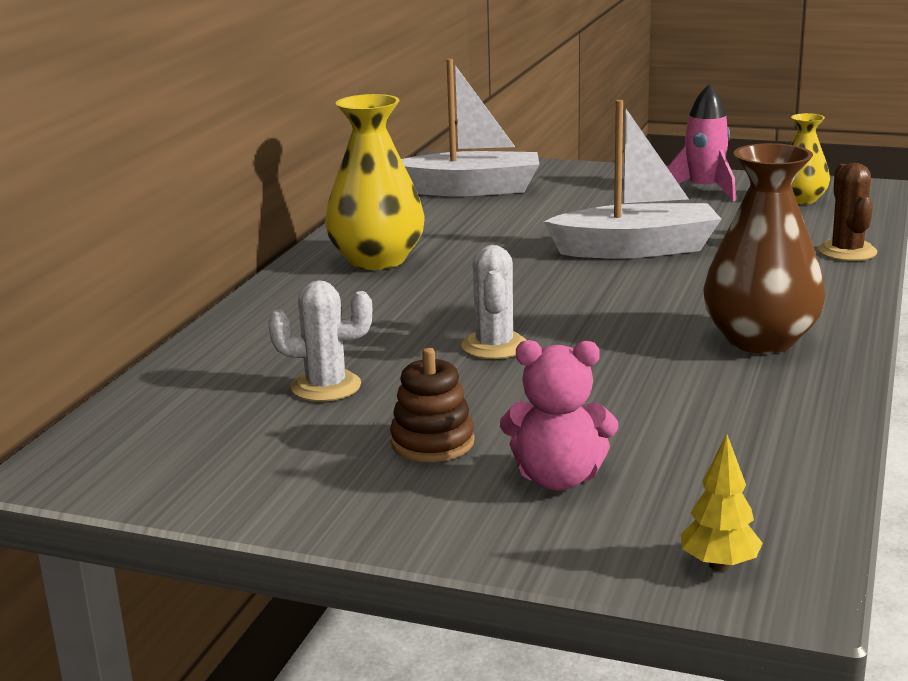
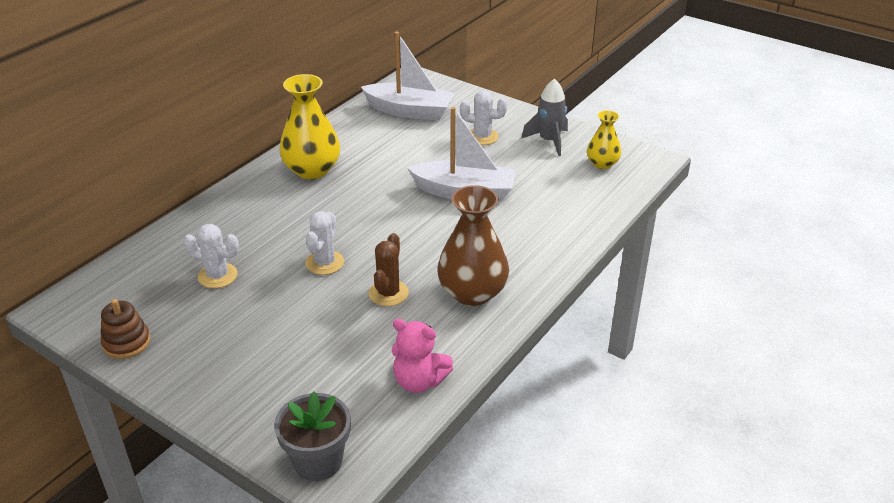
camera: 15 degrees right, 15 degrees up
brown stacking toy [390,348,475,462] -> brown stacking toy moved to [101,299,151,359]
pink teddy bear [500,340,618,491] -> pink teddy bear moved to [391,319,453,393]
pink rocket [667,85,736,201] -> grey rocket [522,79,568,156]
yellow tree [681,434,763,571] -> grey flower pot [274,391,351,481]
brown cactus [818,163,877,261] -> brown cactus moved to [369,233,409,306]
none -> white cactus [460,90,507,145]

